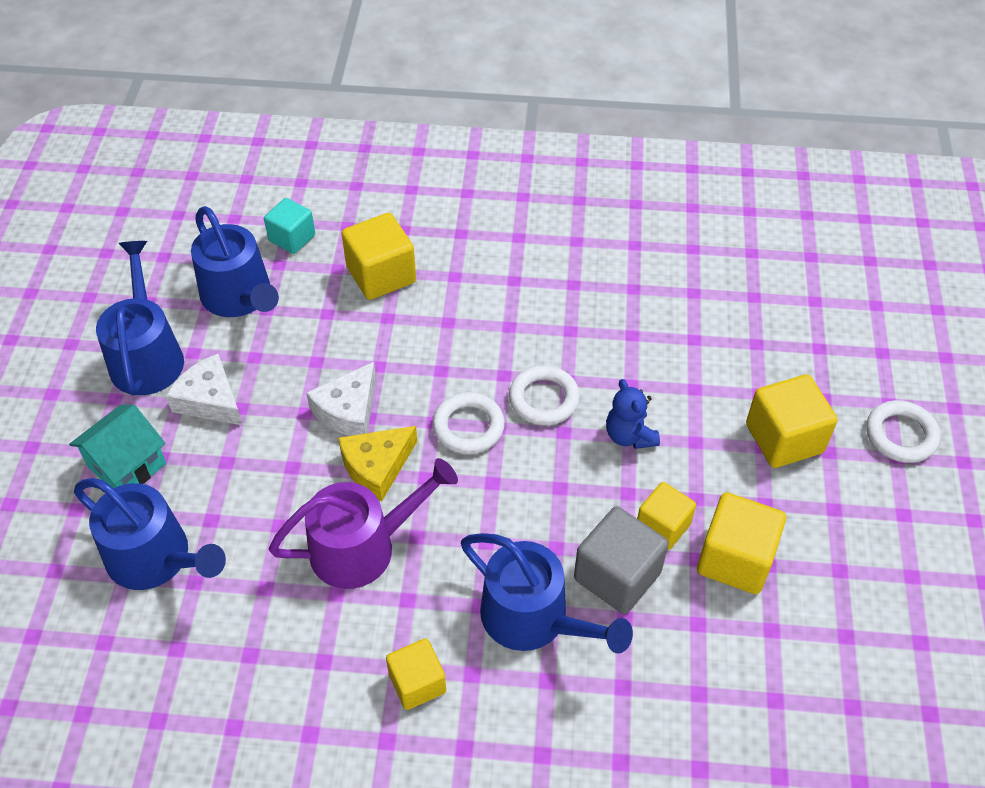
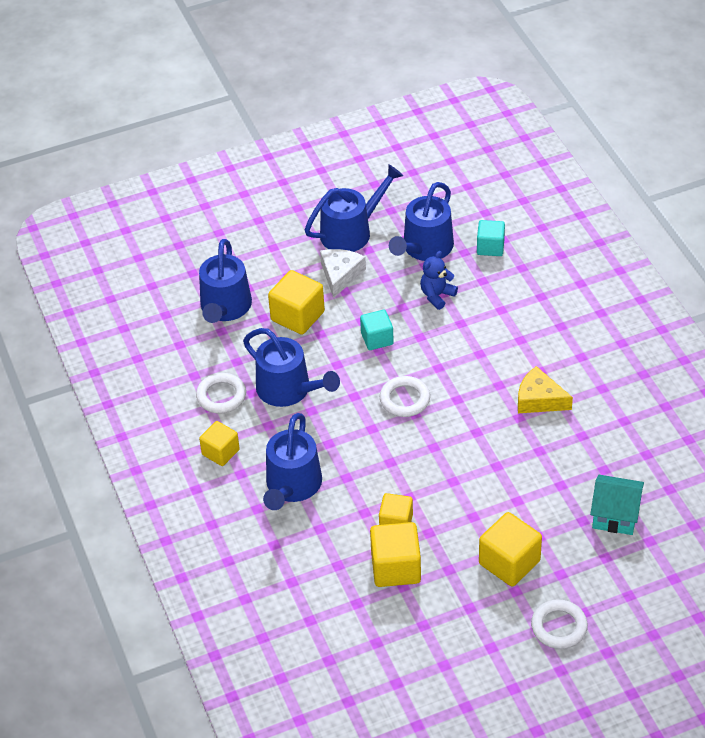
camera: 65 degrees right, 5 degrees down
turquoise house [69,405,167,488] -> turquoise house moved to [590,475,644,535]
purple watering can [268,458,458,589] -> blue watering can [243,328,340,407]
white cheese [306,362,376,436] -> turquoise cube [360,310,394,350]
yellow cheese [338,426,417,501] -> yellow cheese moved to [518,366,573,413]
yellow cube [341,213,416,300] -> yellow cube moved to [268,270,325,335]
white ring [509,365,580,425] -> white ring moved to [196,373,246,414]
grey cube [574,506,669,614] -> none
blue teddy bear [606,379,660,449] -> blue teddy bear moved to [420,251,458,310]

